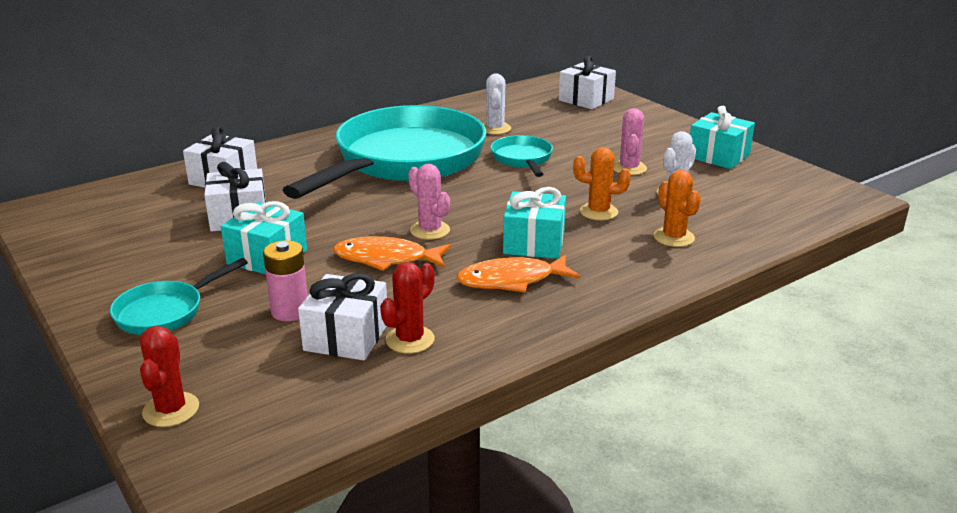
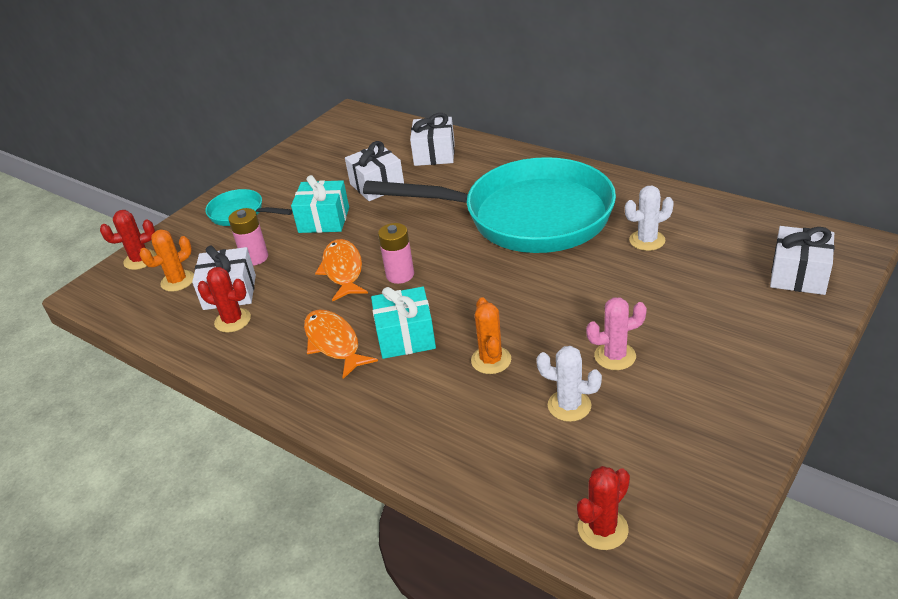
camera: 75 degrees right, 10 degrees up
pink cactus [408,164,450,240] -> pink battery [378,223,414,284]
turquoise pan [490,135,553,177] -> none
orange cactus [654,170,701,247] -> orange cactus moved to [139,229,194,292]
turquoise gift [690,106,755,169] -> none
none -> red cactus [577,466,630,550]

